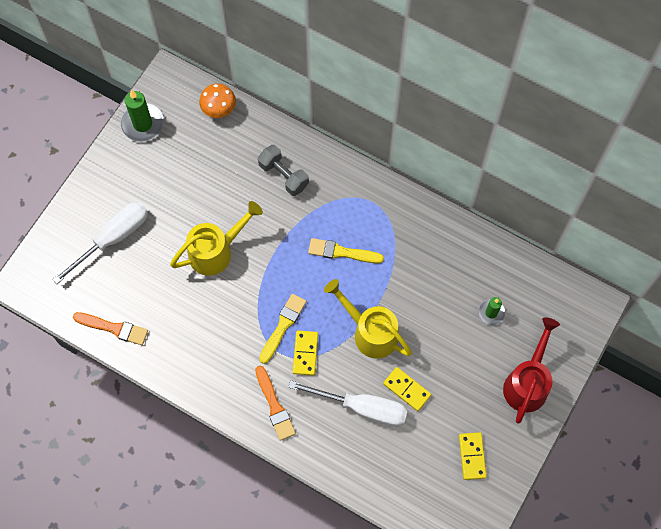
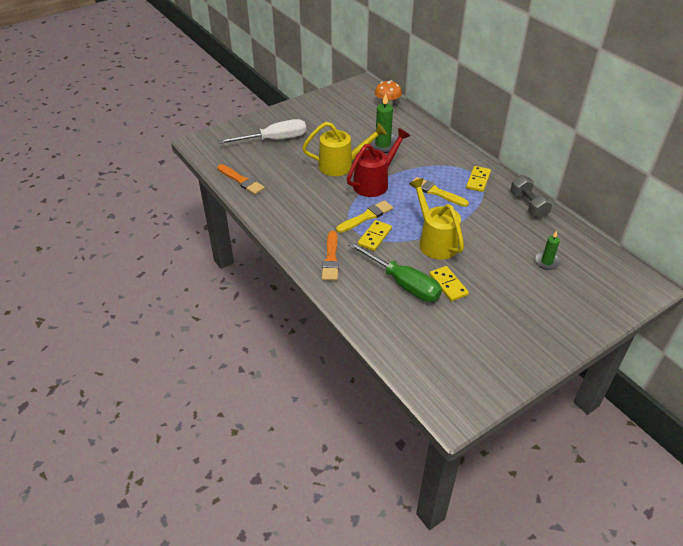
camera: 25 degrees right, 25 degrees down
green candle [120,90,164,142] -> green candle moved to [366,93,398,153]
grey dumbbell [258,145,309,196] -> grey dumbbell moved to [510,175,553,218]
white screwdriver [288,380,408,427] -> green screwdriver [348,242,442,302]
yellow domino [459,432,487,480] -> yellow domino moved to [466,166,491,192]
red watering can [503,317,560,424] -> red watering can moved to [347,128,410,197]

